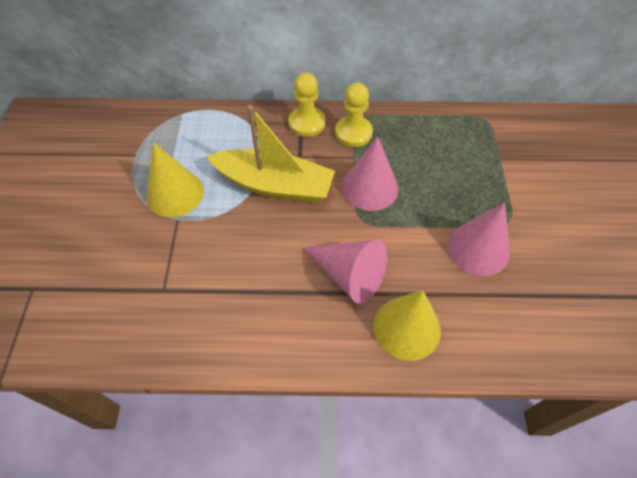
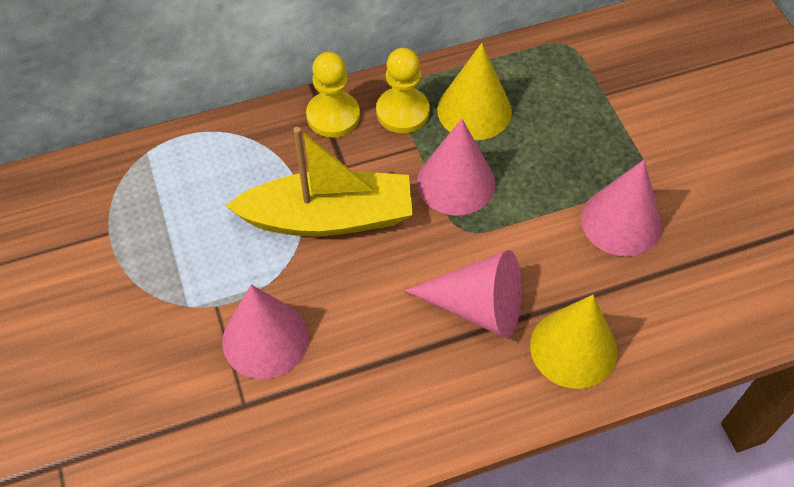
camera: 20 degrees left, 0 degrees up
yellow cone [146,143,204,217] -> yellow cone moved to [437,43,512,140]
none -> pink cone [222,285,309,379]

